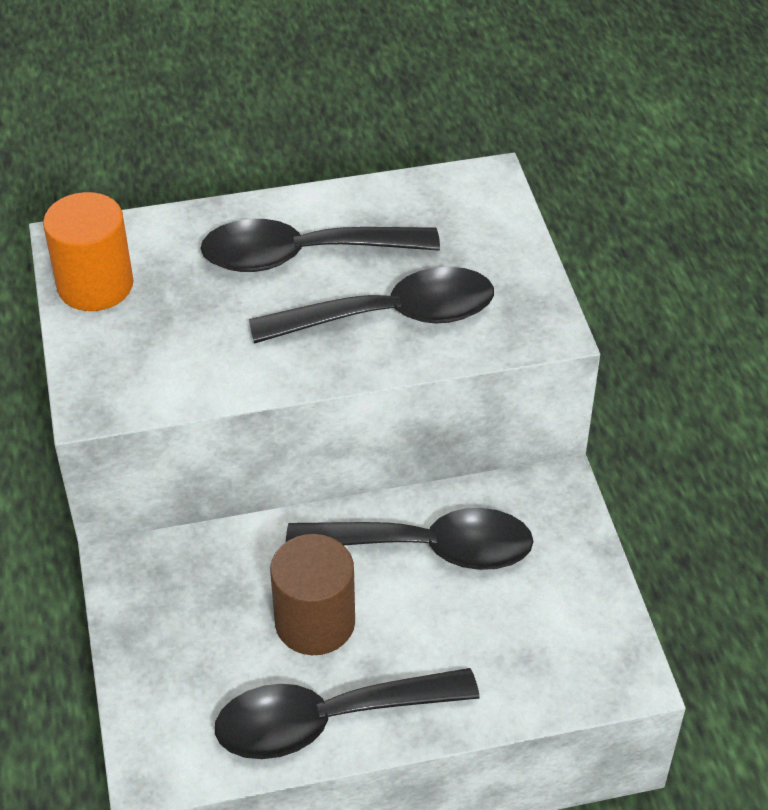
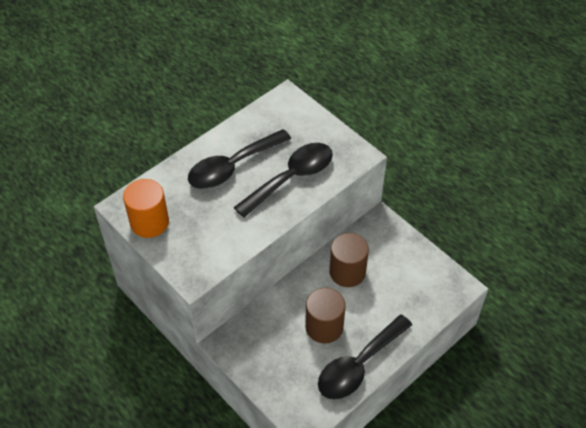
camera: 30 degrees left, 5 degrees up
black spoon [286,508,533,570] -> brown cylinder [329,233,369,287]

